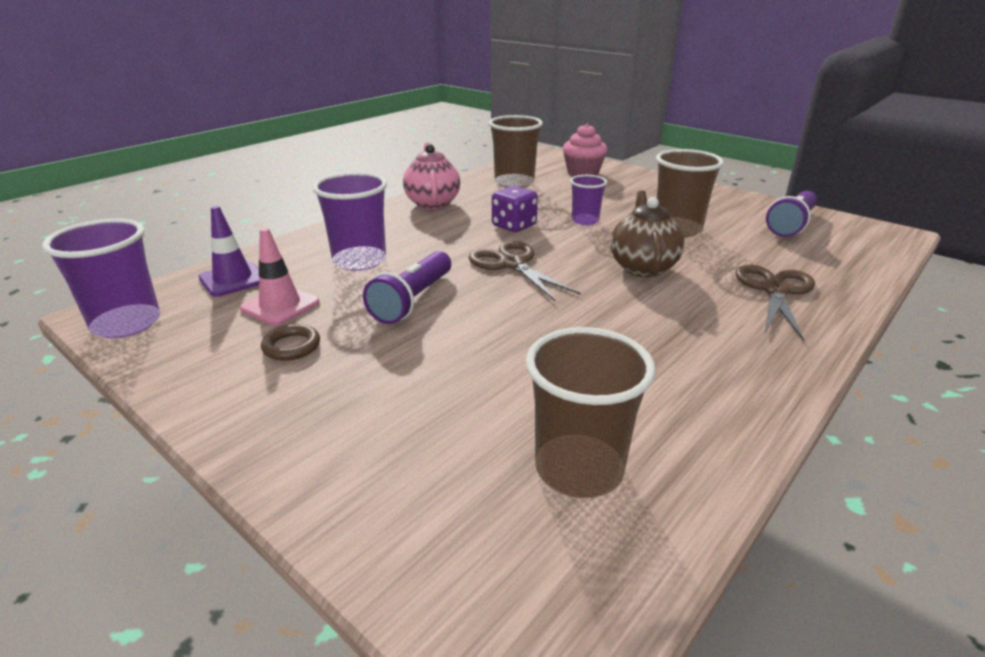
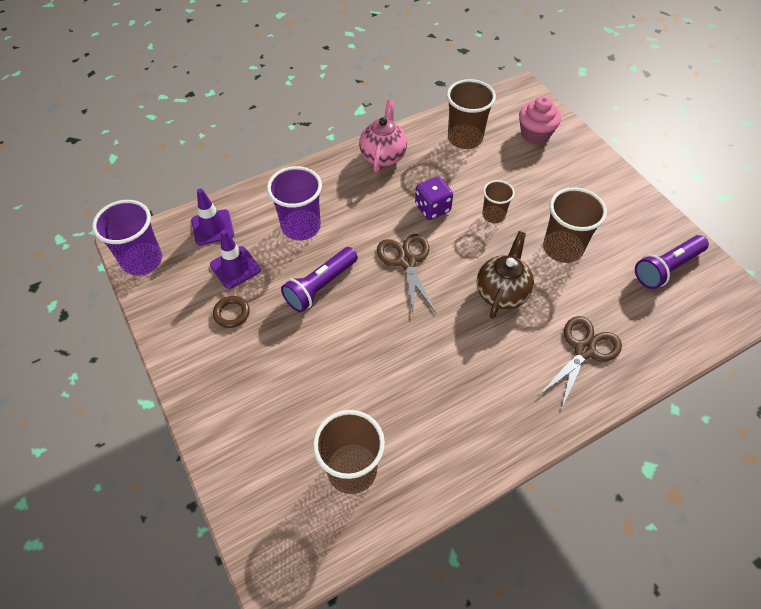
camera: 20 degrees right, 25 degrees up
pink traffic cone [240,228,320,326] -> purple traffic cone [210,230,261,289]
purple cup [570,175,607,225] -> brown cup [482,180,515,223]

